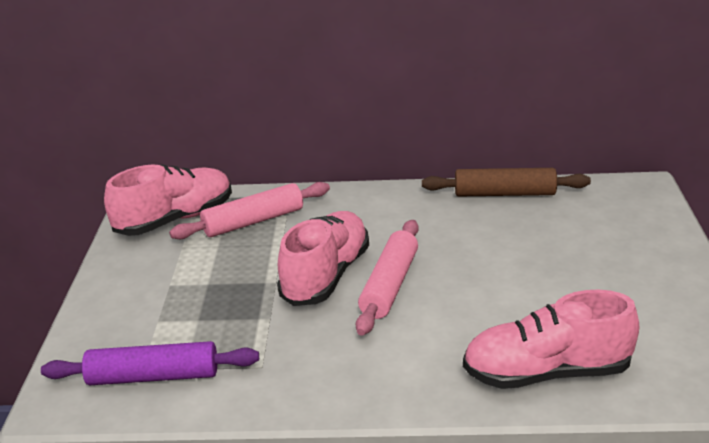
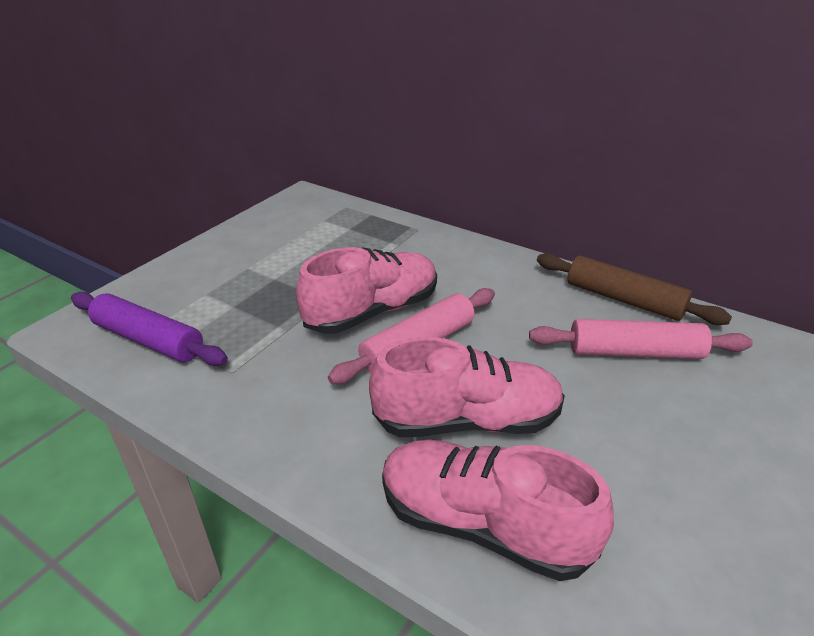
camera: 30 degrees right, 5 degrees up
pink shoe [104,164,232,236] -> pink shoe moved to [369,337,565,437]
pink rolling pin [169,182,330,239] -> pink rolling pin moved to [529,319,753,359]

